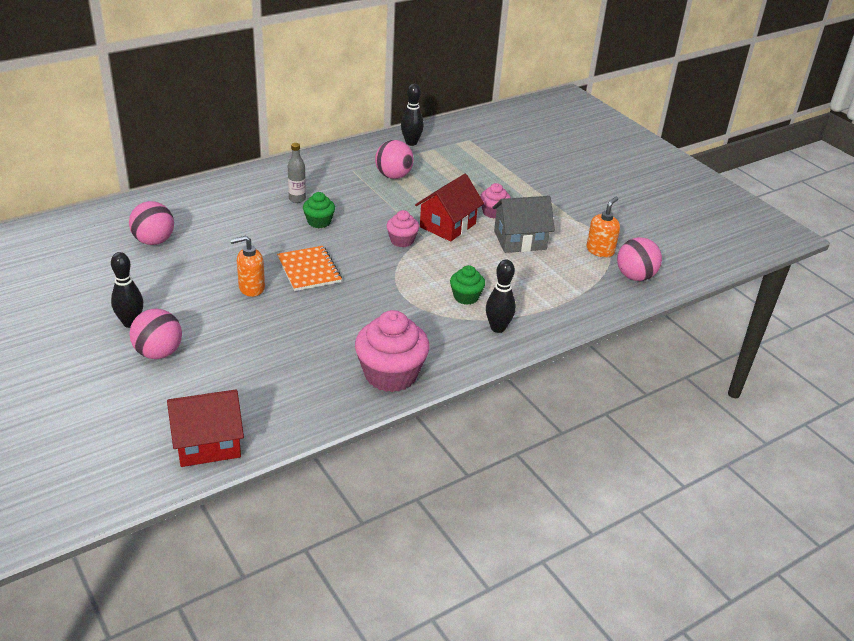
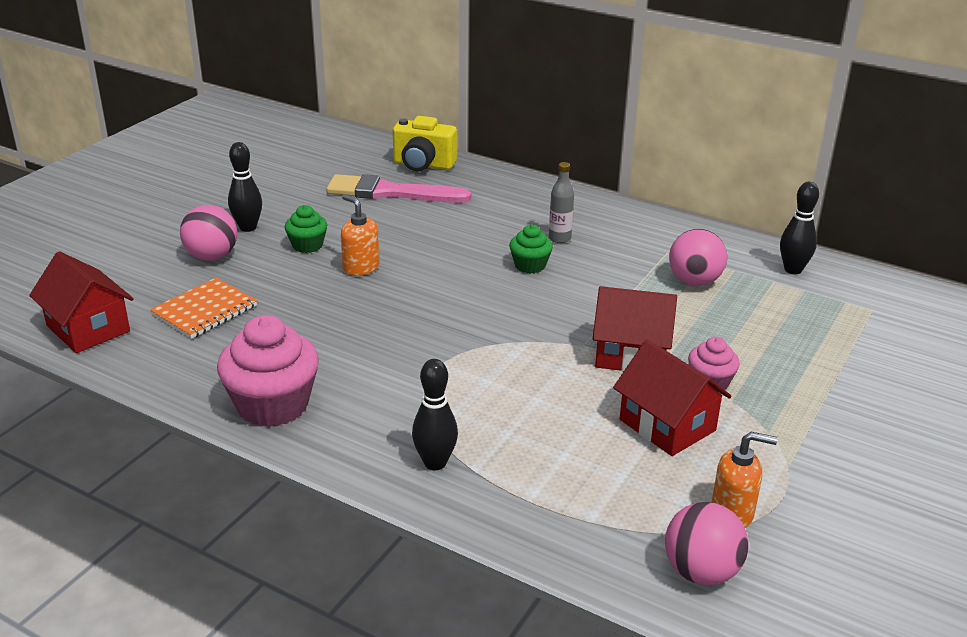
camera: 65 degrees right, 5 degrees down
pink ball [129,201,174,245] -> pink brush [326,174,471,203]
orange notebook [277,246,342,291] -> orange notebook moved to [150,278,257,339]
pink cupcake [386,210,419,247] -> none
green cupcake [450,265,485,305] -> green cupcake moved to [285,205,327,253]
grey house [492,196,555,253] -> red house [613,340,732,456]
none -> yellow camera [393,116,457,171]

